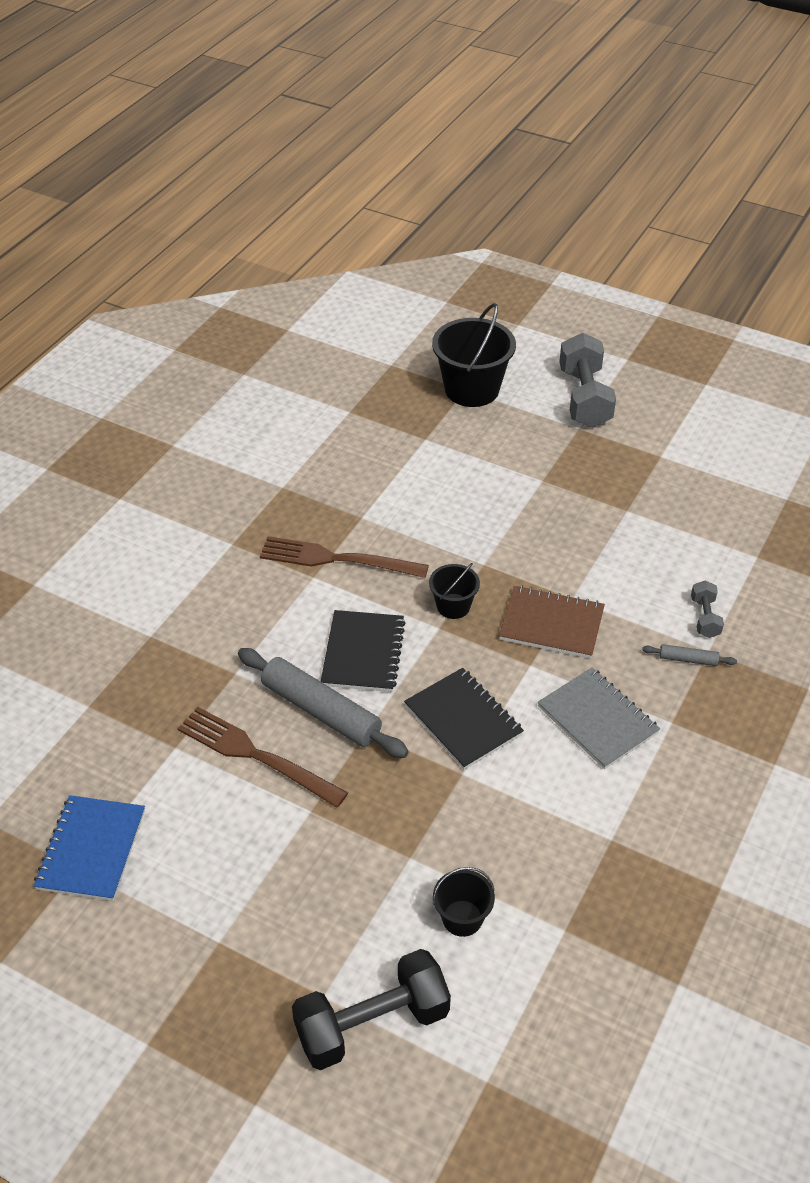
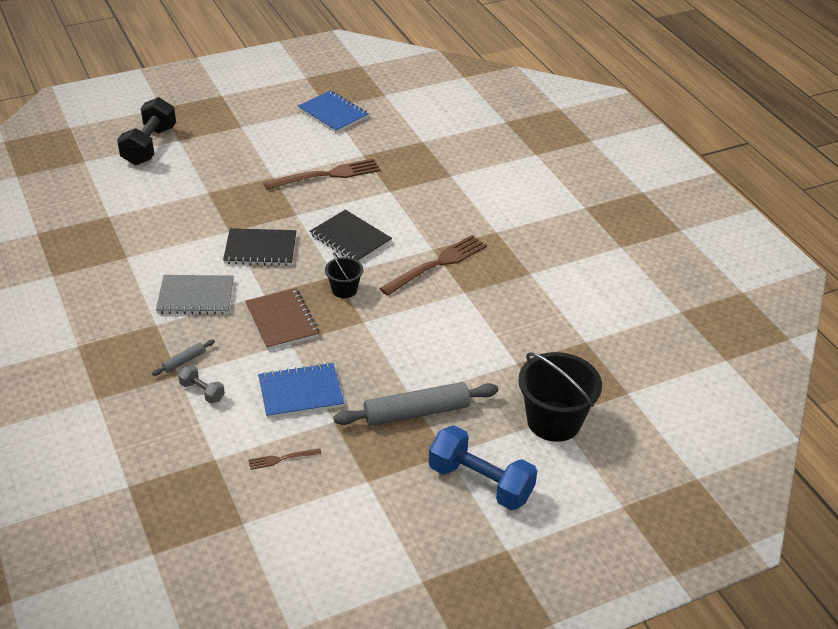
camera: 125 degrees right, 5 degrees down
grey rolling pin [238,648,409,758] -> grey rolling pin moved to [333,382,498,426]
black bucket [433,867,495,937] -> none
brown notebook [499,585,605,659] -> brown notebook turned 75 degrees counterclockwise [245,288,319,350]
grey dumbbell [559,333,616,428] -> blue dumbbell [428,425,537,510]
none -> brown fork [248,448,322,470]
none -> blue notebook [258,363,344,418]

